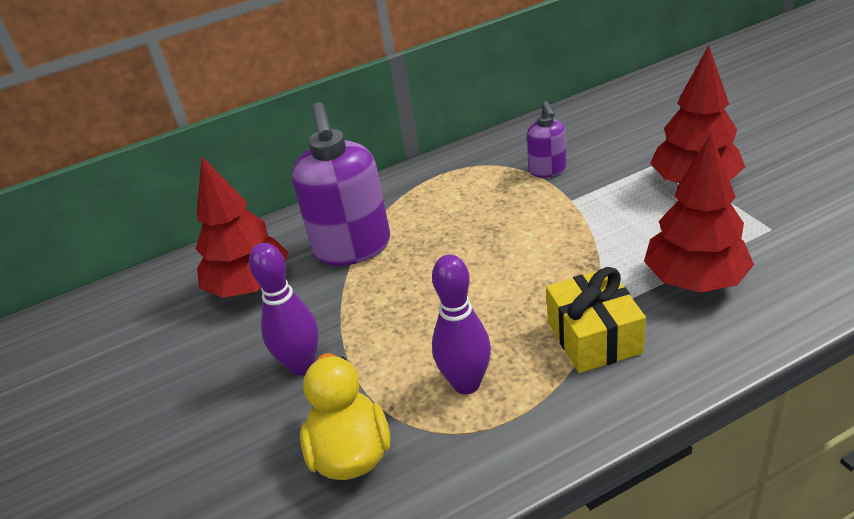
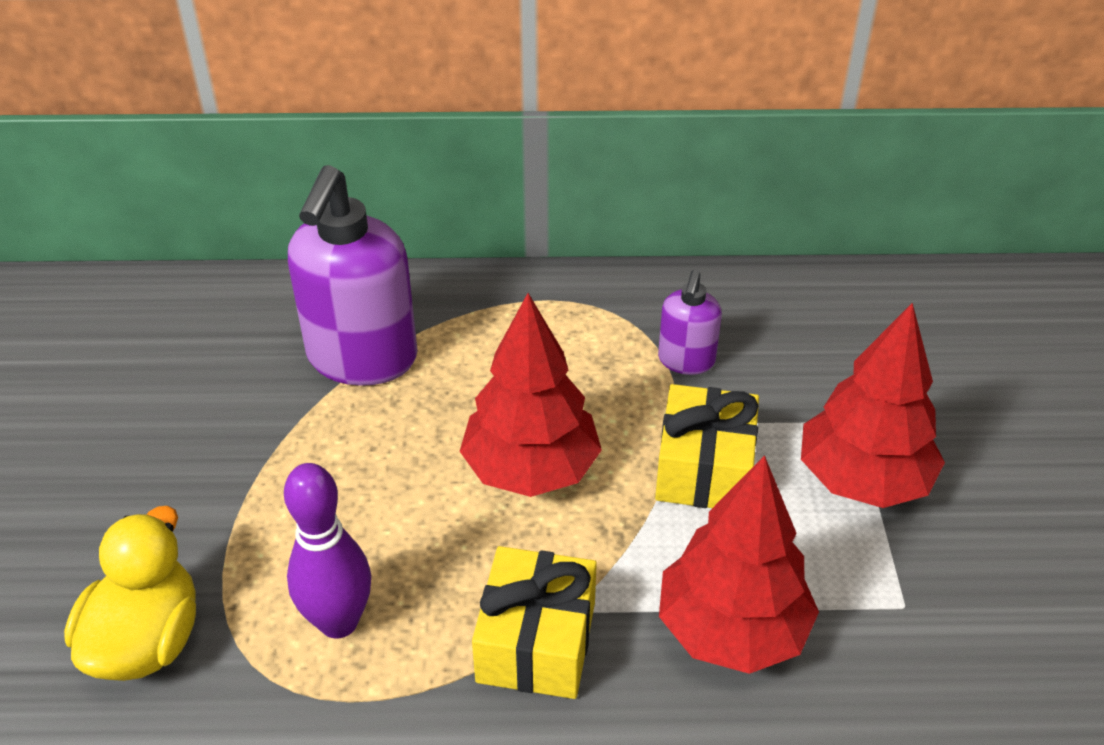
camera: 20 degrees right, 5 degrees up
red tree [196,157,288,298] -> red tree moved to [460,293,602,497]
purple bowling pin [249,243,319,375] -> none
none -> yellow gift [655,384,759,508]

